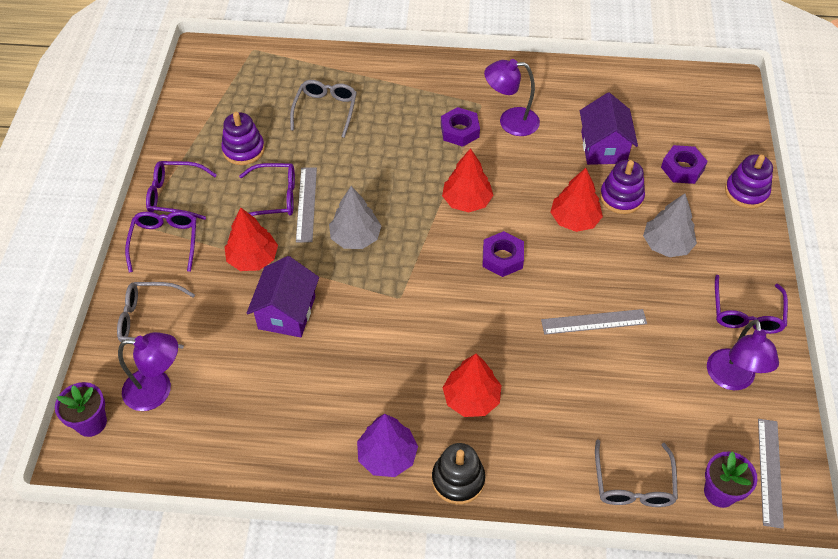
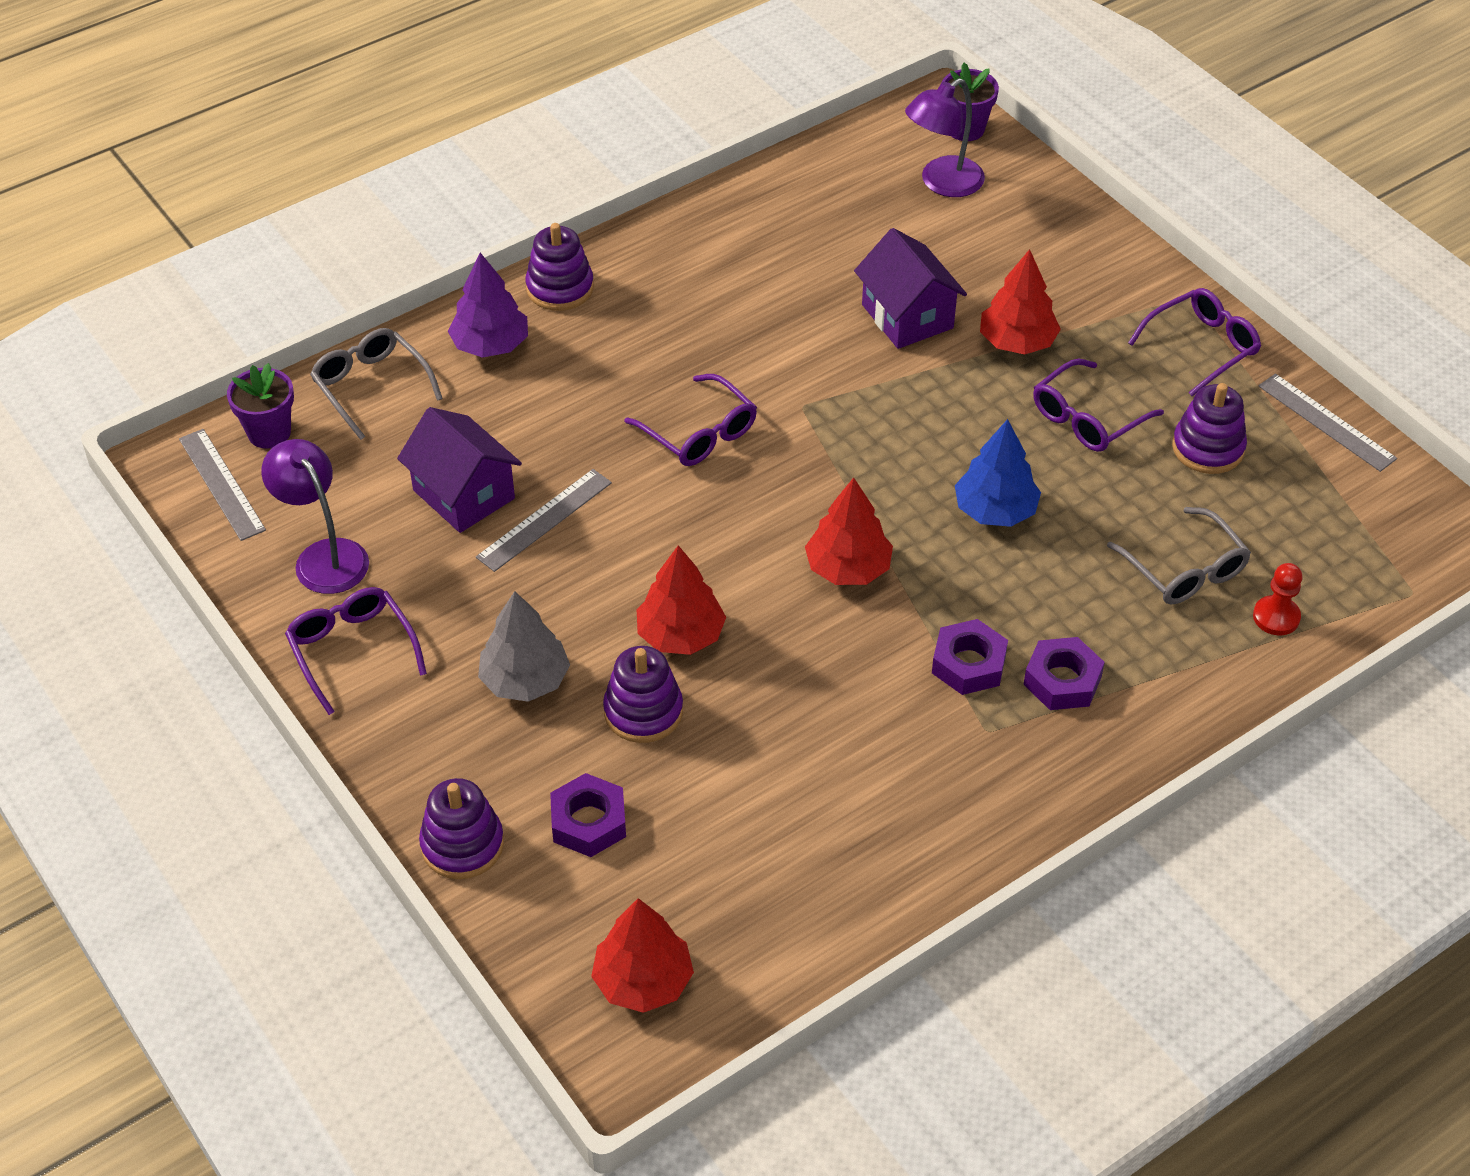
camera: 140 degrees right, 5 degrees down
grey glasses [117,282,195,349] -> none
purple glasses [125,211,196,273] -> purple glasses moved to [624,374,757,466]
grey ruler [296,167,317,243] -> grey ruler moved to [1258,374,1397,472]
grey tree [329,186,382,249] -> none
purple tree [357,414,418,477] -> purple tree moved to [448,253,528,358]
black stacking toy [432,443,485,505] -> purple stacking toy [526,223,594,311]
red tree [443,354,501,417] -> red tree moved to [591,898,694,1013]
purple nut [483,231,524,277] -> purple nut moved to [1023,637,1105,710]
purple lamp [484,59,540,136] -> none
purple house [580,93,638,165] -> purple house moved to [397,407,522,533]
none -> blue tree [955,419,1041,527]
none -> red pawn [1253,563,1303,635]

